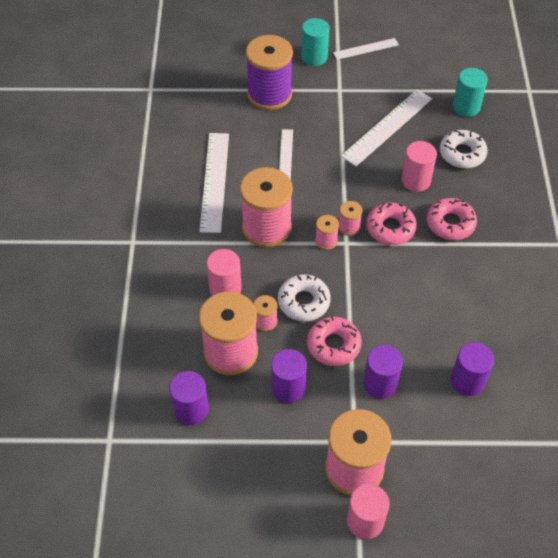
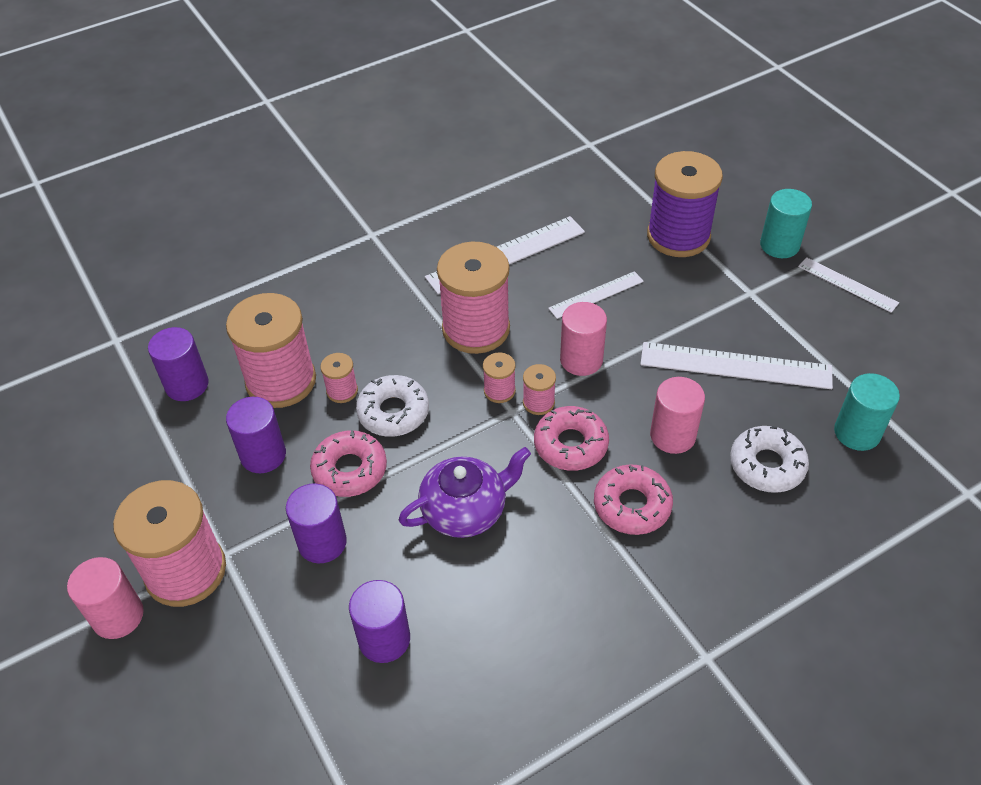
camera: 60 degrees right, 5 degrees down
pink cylinder [207,249,242,296] -> pink cylinder moved to [560,302,607,376]
none -> purple teapot [399,447,531,538]

